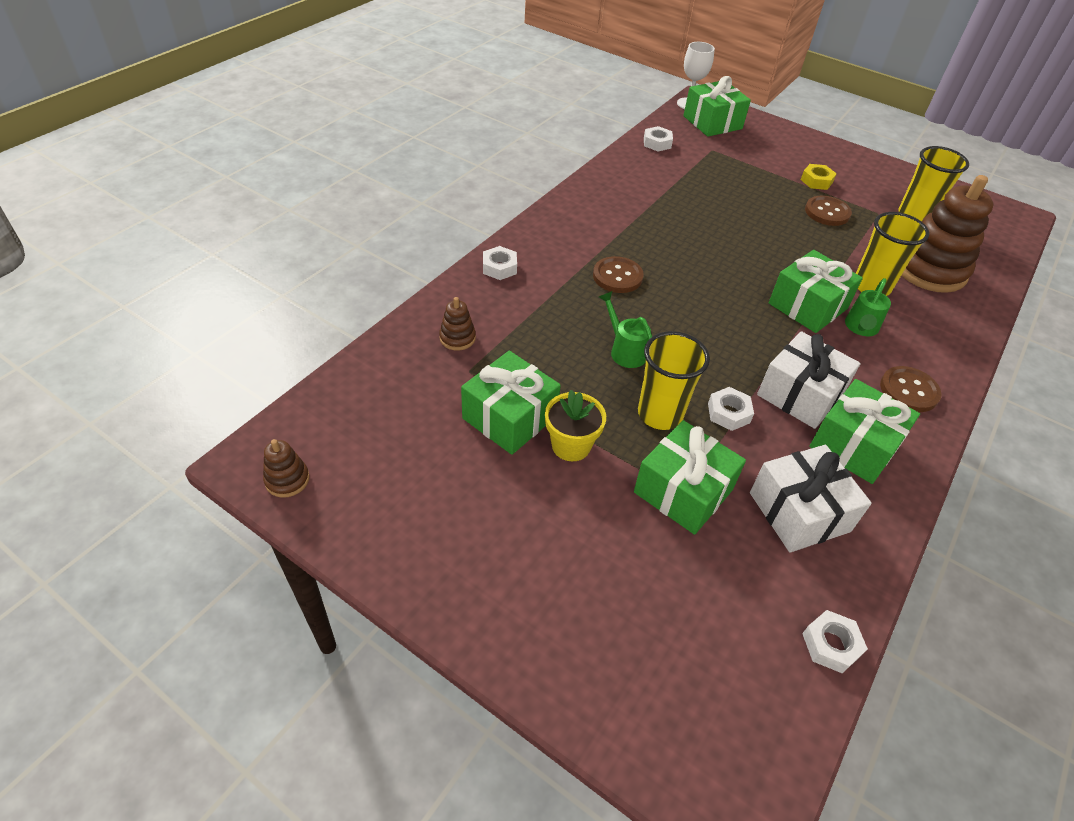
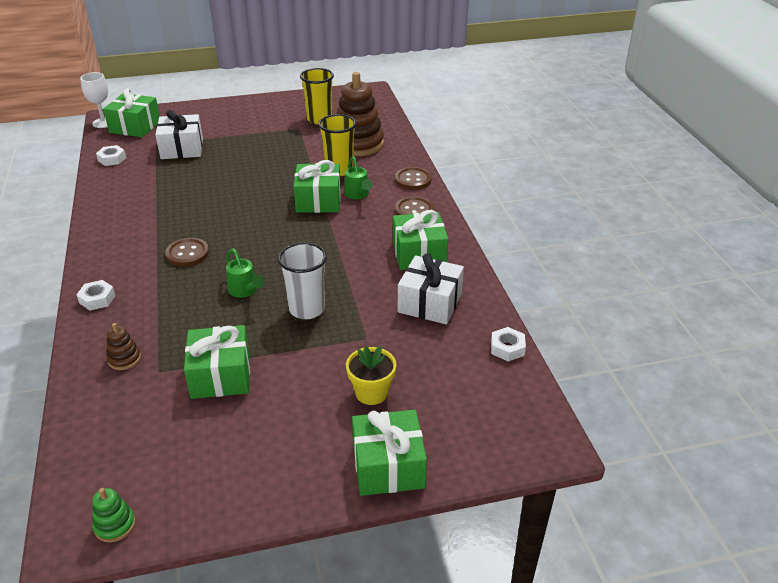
camera: 45 degrees left, 10 degrees down
brown stacking toy [263,439,310,498] -> green stacking toy [92,488,135,542]
yellow flower pot [545,390,606,461] -> yellow flower pot moved to [346,346,396,405]
green watering can [599,291,652,368] -> green watering can turned 135 degrees counterclockwise [226,249,265,298]
green gift [634,420,746,535] -> green gift moved to [352,410,427,496]
yellow cup [638,331,710,430] -> white cup [278,242,327,319]
white nut [708,387,754,431] -> none
white gift [757,331,861,429] -> white gift moved to [155,110,203,159]
yellow nut [801,164,837,190] -> none
brown button [805,196,852,226] -> brown button moved to [395,167,432,190]

